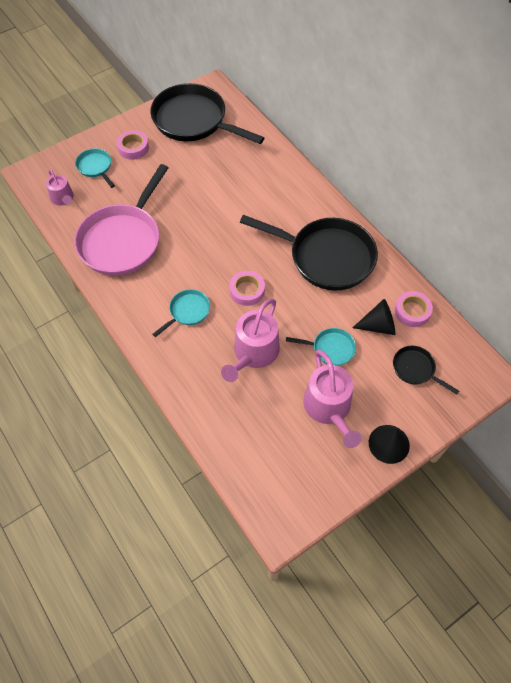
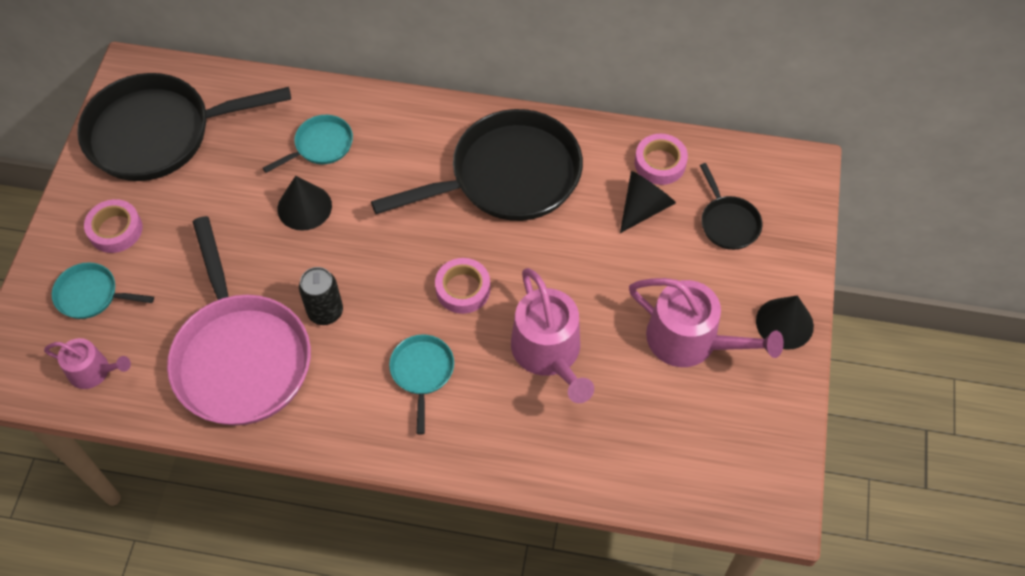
camera: 45 degrees left, 0 degrees up
turquoise pan [286,328,356,366] -> turquoise pan moved to [263,115,353,173]
black pan [393,346,459,395] -> black pan turned 105 degrees counterclockwise [700,163,762,250]
none -> black cone [277,176,332,231]
none -> black can [299,267,343,325]

